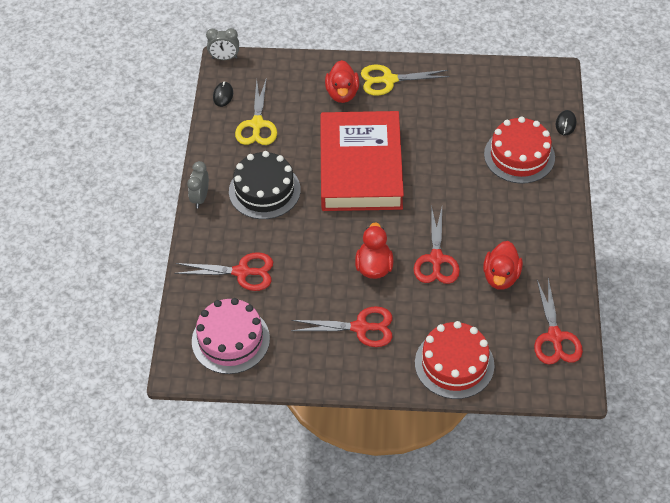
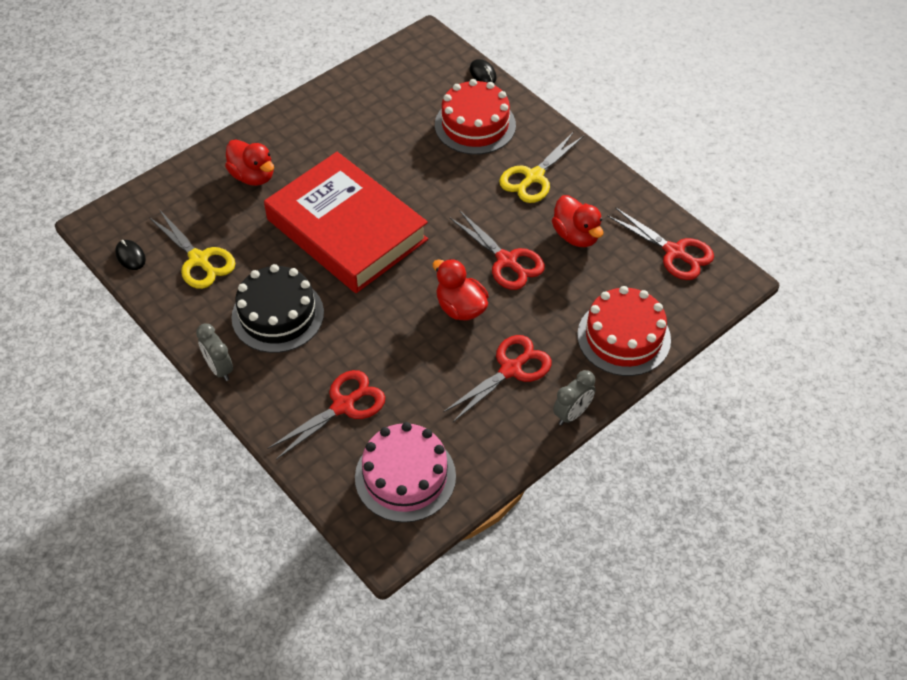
camera: 45 degrees left, 0 degrees up
grey clock [206,28,239,60] -> grey clock moved to [553,370,596,425]
yellow scissors [361,65,450,96] -> yellow scissors moved to [499,132,584,203]

